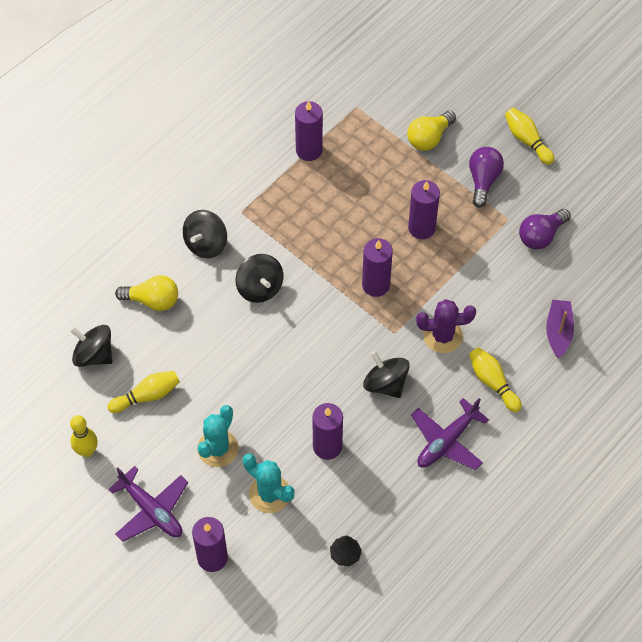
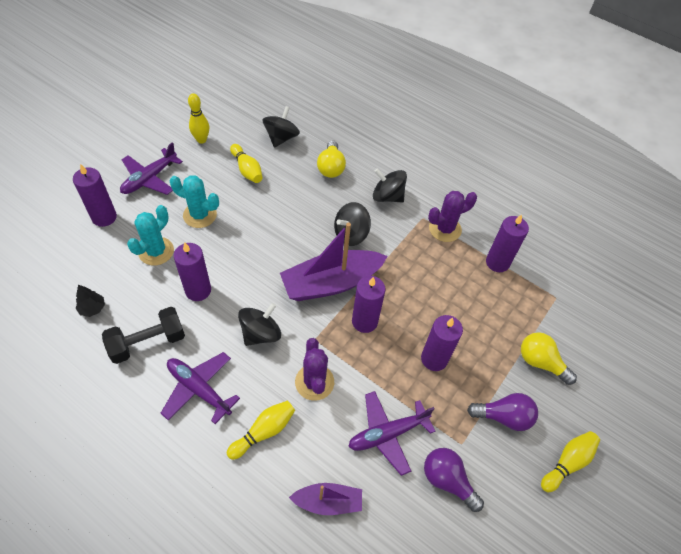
camera: 80 degrees right, 5 degrees down
none -> black dumbbell [102,307,185,364]
none -> purple boat [280,222,388,301]
none -> purple plane [348,391,435,476]
none -> purple cactus [428,191,477,242]

